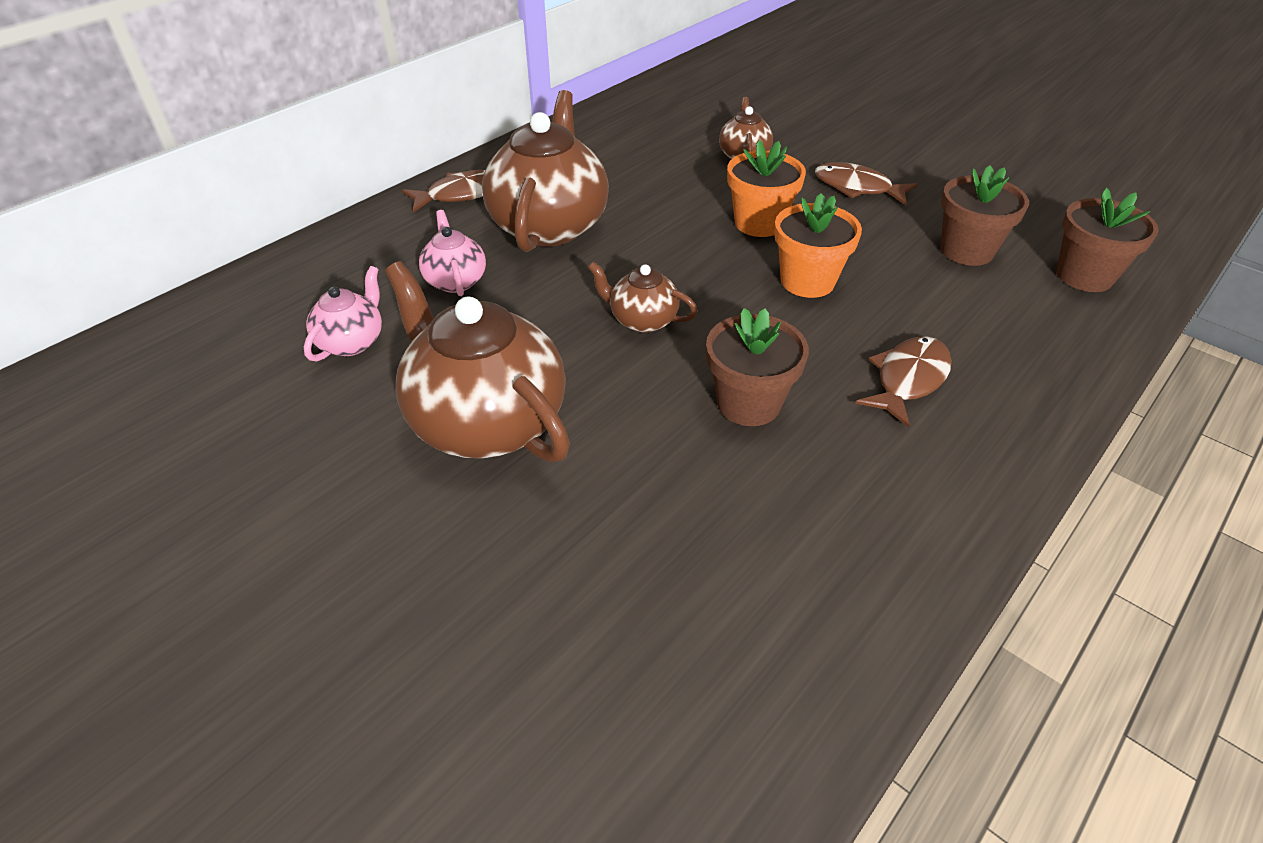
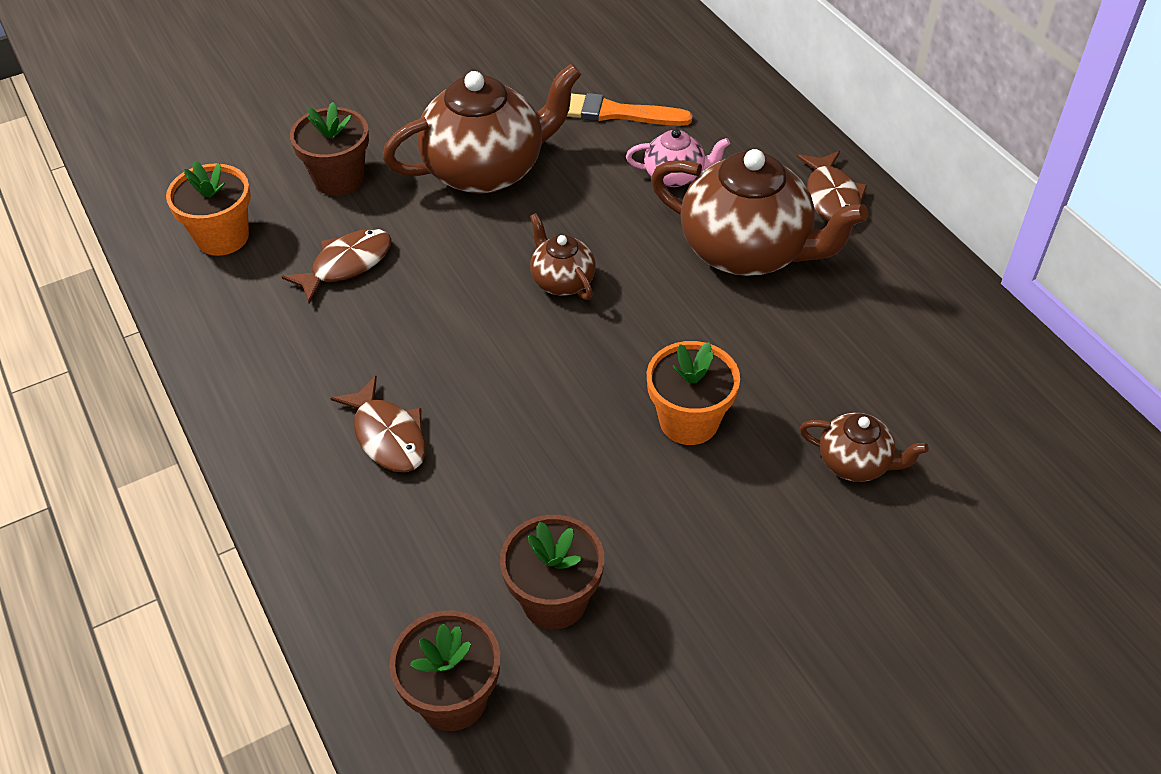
camera: 110 degrees right, 5 degrees up
pink teapot [304,266,382,362] -> orange brush [567,93,693,126]
brown teapot [588,262,698,333] -> brown teapot turned 75 degrees counterclockwise [530,213,596,300]
brown flower pot [706,308,809,426] -> brown flower pot moved to [290,102,369,196]
orange flower pot [774,193,862,298] -> orange flower pot moved to [166,161,251,256]
brown fish [815,162,918,205] -> brown fish moved to [281,229,392,304]

